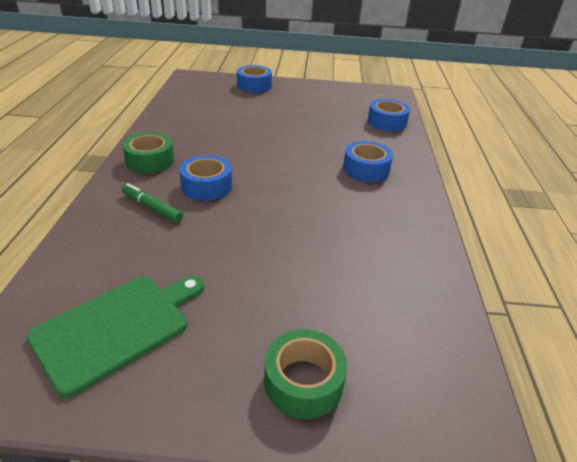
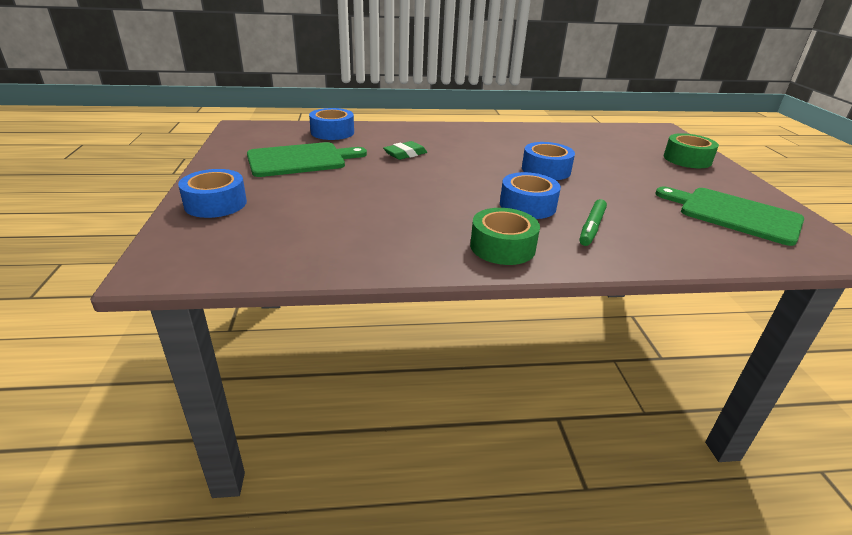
camera: 100 degrees left, 5 degrees down
blue tape [343,141,393,182] -> blue tape moved to [522,142,575,180]
none -> green cutting board [247,142,367,177]
none -> green eraser [383,141,427,160]

